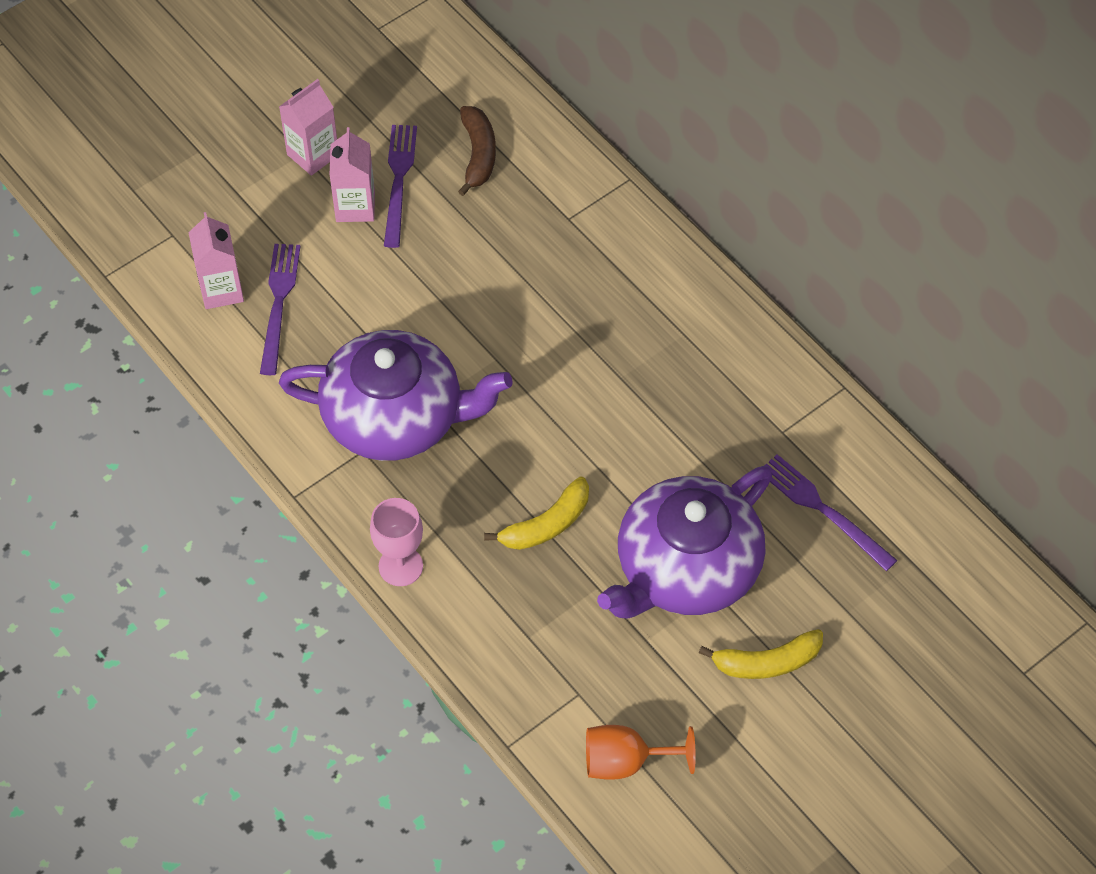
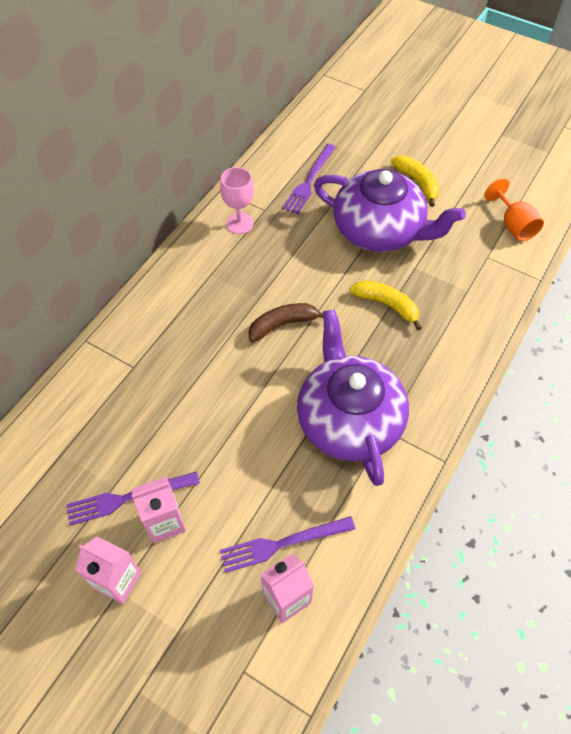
camera: 110 degrees left, 0 degrees up
pink goblet [370,498,423,586] -> pink goblet moved to [220,167,254,234]
brown banana [458,106,496,196] -> brown banana moved to [248,303,323,342]

